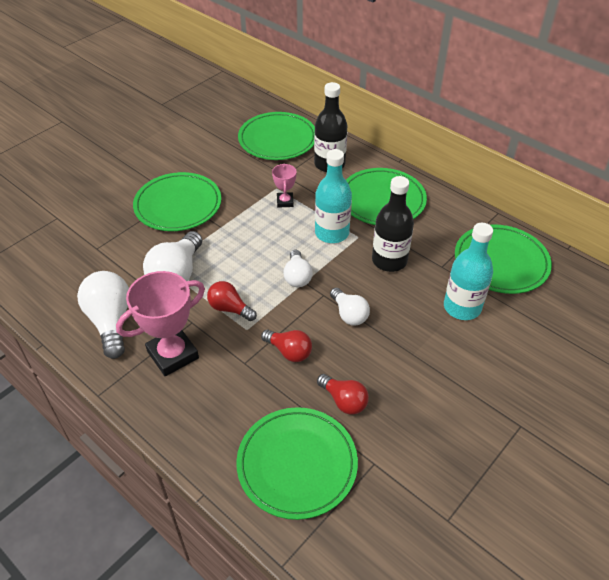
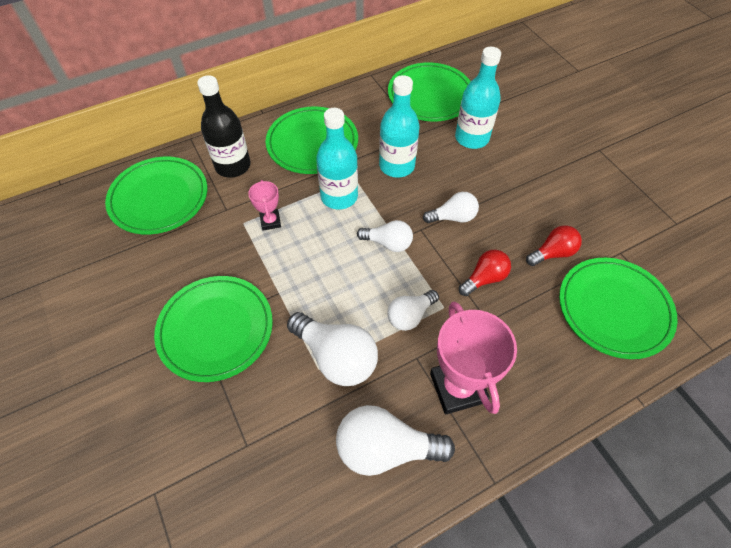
camera: 70 degrees left, 10 degrees up
red light bulb [207,281,257,321] -> white light bulb [387,290,439,331]
pink trophy [272,164,297,207] -> pink trophy turned 60 degrees clockwise [248,180,281,231]
black bottle [372,176,414,272] -> turquoise bottle [379,75,420,178]

